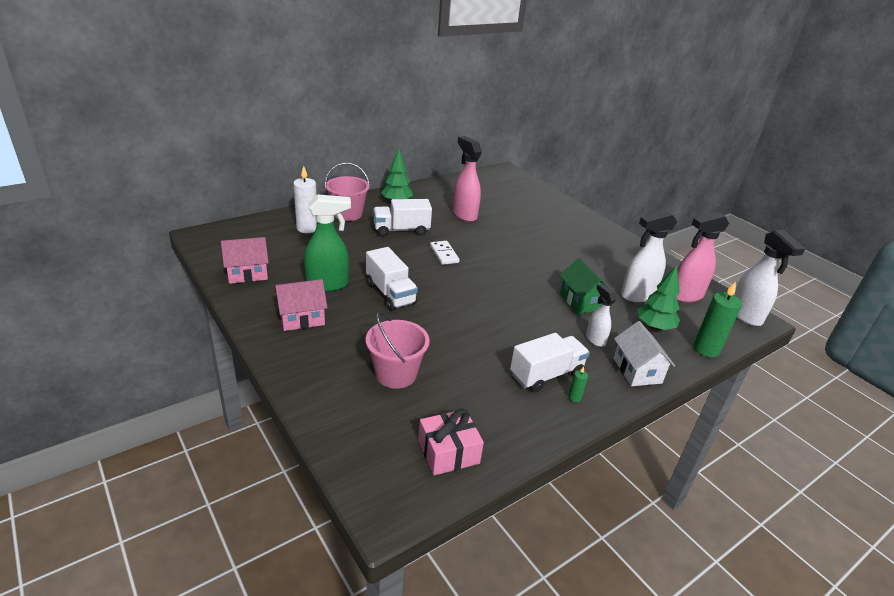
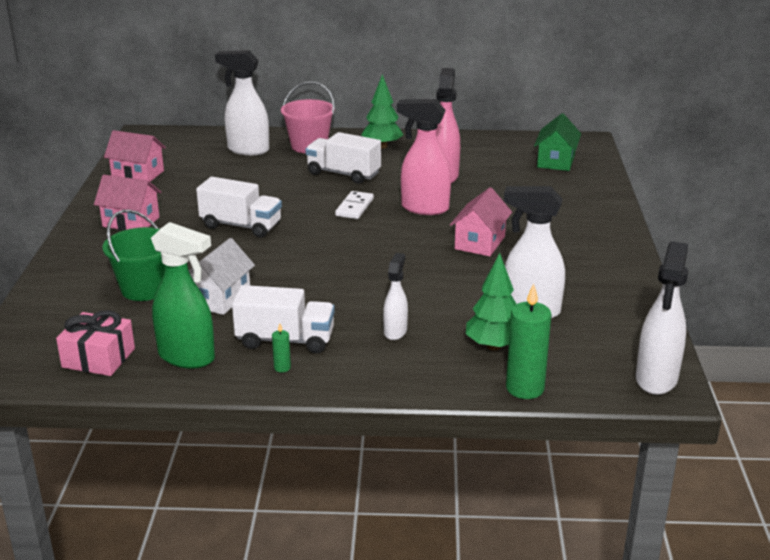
camera: 40 degrees right, 5 degrees down
white candle [293,166,317,233] -> white spray bottle [215,50,269,155]
green spray bottle [304,194,351,292] -> green spray bottle moved to [151,222,215,369]
white truck [366,247,418,311] -> white truck turned 75 degrees counterclockwise [196,177,282,238]
pink bucket [366,312,430,389] -> green bucket [102,210,165,301]
green house [559,258,610,314] -> green house moved to [534,113,581,171]
white house [613,321,675,386] -> white house moved to [189,238,255,315]
pink spray bottle [676,212,729,303] -> pink spray bottle moved to [397,99,451,215]
none -> pink house [450,187,512,256]

